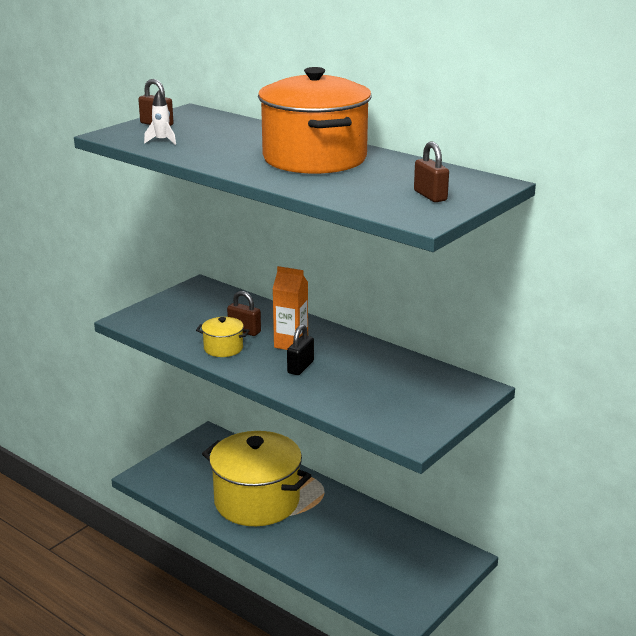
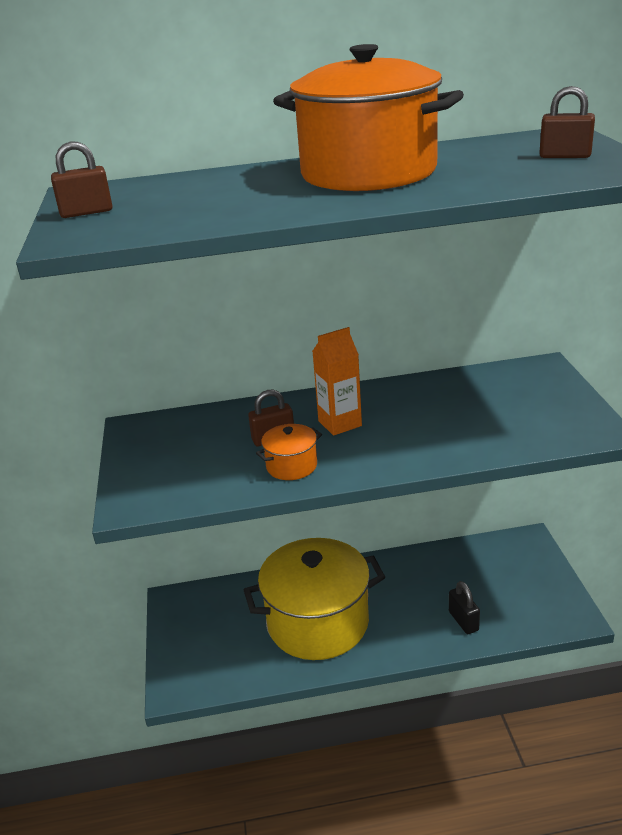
camera: 45 degrees left, 5 degrees up
white rocket [144,90,176,145] -> none
yellow pot [196,317,250,357] -> orange pot [256,424,322,480]
black padlock [287,324,314,375] -> black padlock moved to [449,581,480,634]

